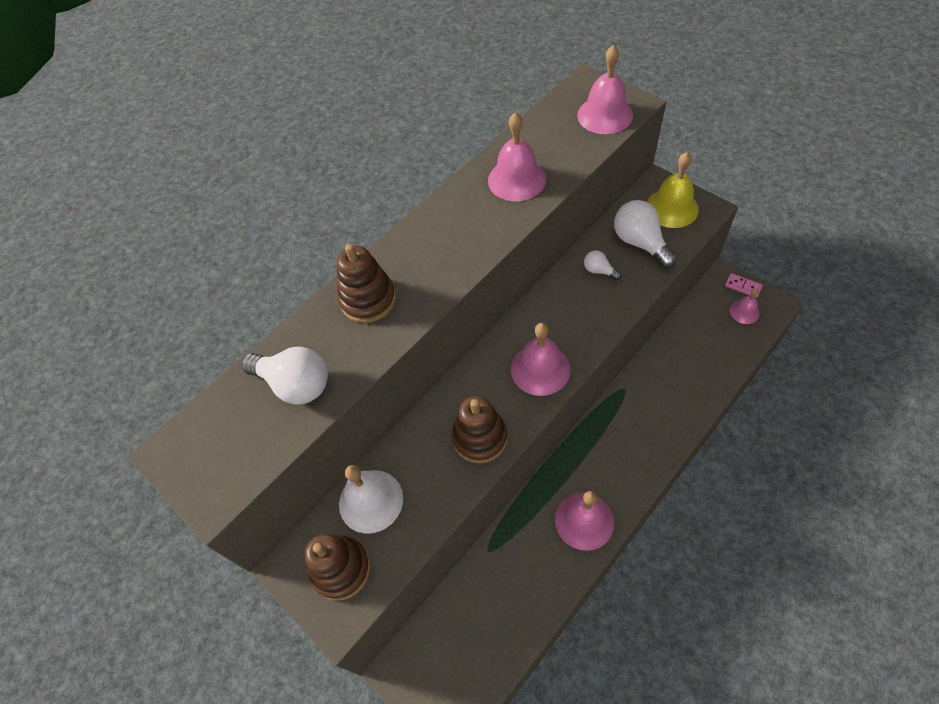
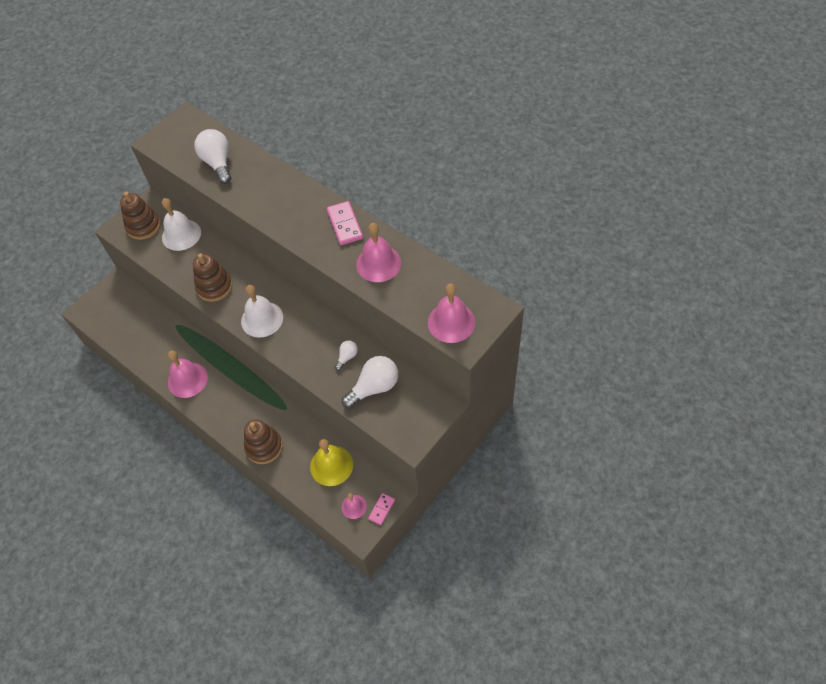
camera: 85 degrees right, 0 degrees up
white light bulb [241,347,328,404] -> white light bulb turned 135 degrees clockwise [194,129,231,184]
brown stacking toy [337,244,396,323] -> brown stacking toy moved to [244,419,283,464]
pink bell [511,323,570,396] -> white bell [241,285,283,338]
yellow bell [647,152,699,228] -> yellow bell moved to [310,439,353,486]
none -> pink domino [327,201,363,245]

